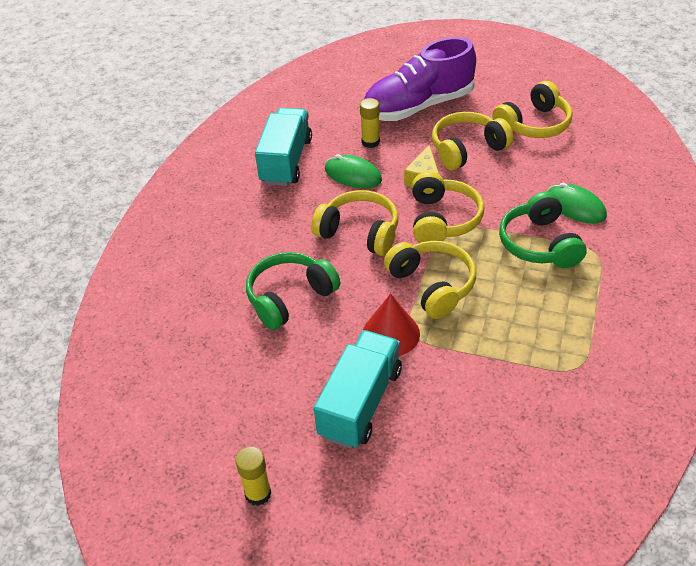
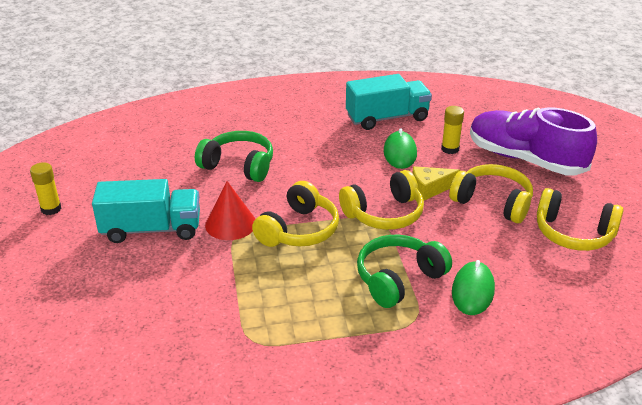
camera: 60 degrees right, 10 degrees down
yellow headphones [311,190,398,256] -> none

